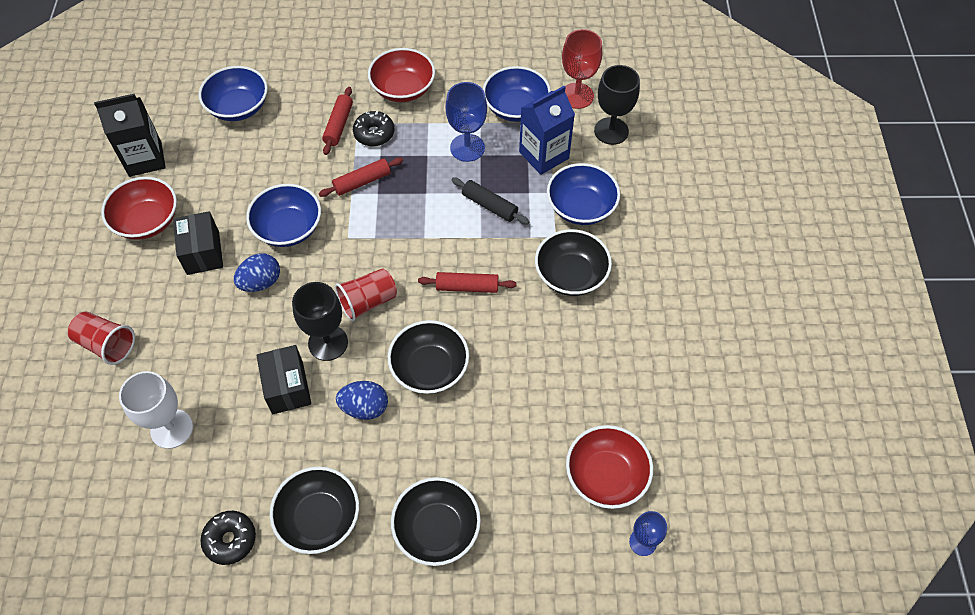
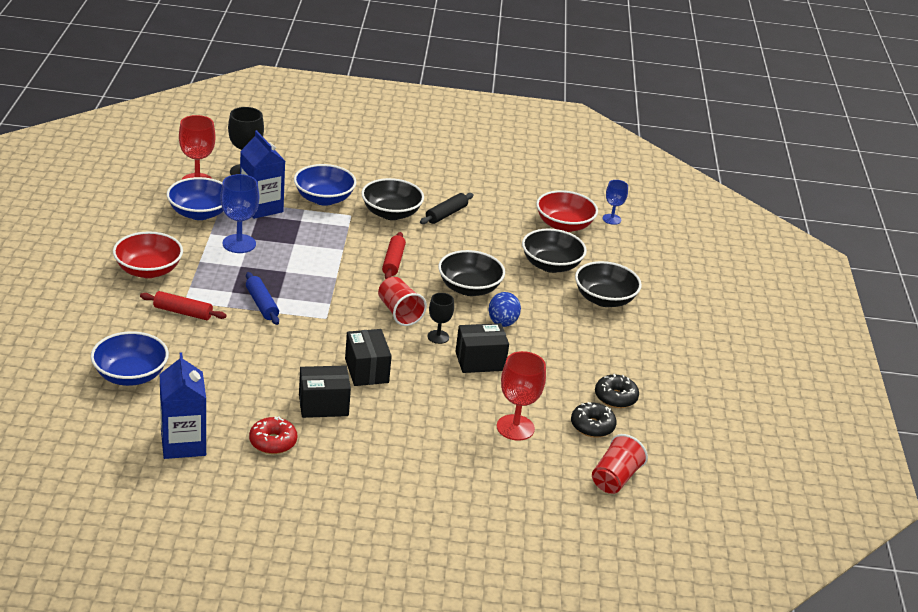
camera: 90 degrees left, 25 degrees down
red cup [68,312,135,365] -> red cup moved to [592,434,648,494]
black carton [94,94,166,177] -> blue carton [160,352,206,459]
red bowl [101,177,177,240] -> red donut [249,416,297,454]
white goblet [119,371,193,449] -> red goblet [497,351,546,441]
blue egg [234,253,280,292] -> black box [345,329,392,386]
blue bowl [246,184,321,247] -> none
black bowl [270,466,359,554] -> black bowl moved to [522,229,587,273]
black goblet [292,282,348,361] -> black goblet [427,293,454,344], size x0.62
red rolling pin [319,157,403,197] -> blue rolling pin [246,272,279,325]
black donut [353,111,394,146] -> black donut moved to [571,402,617,438]
black rolling pin [451,178,529,225] -> black rolling pin moved to [420,193,474,224]

